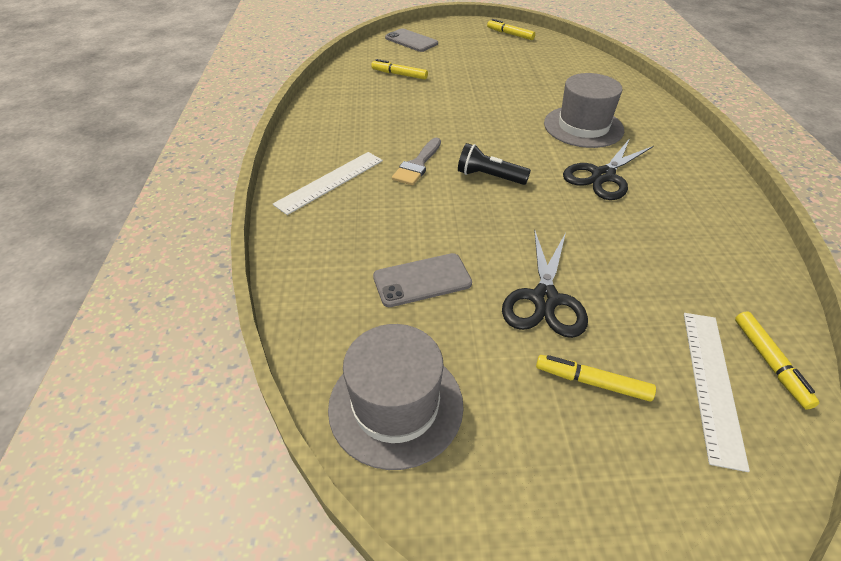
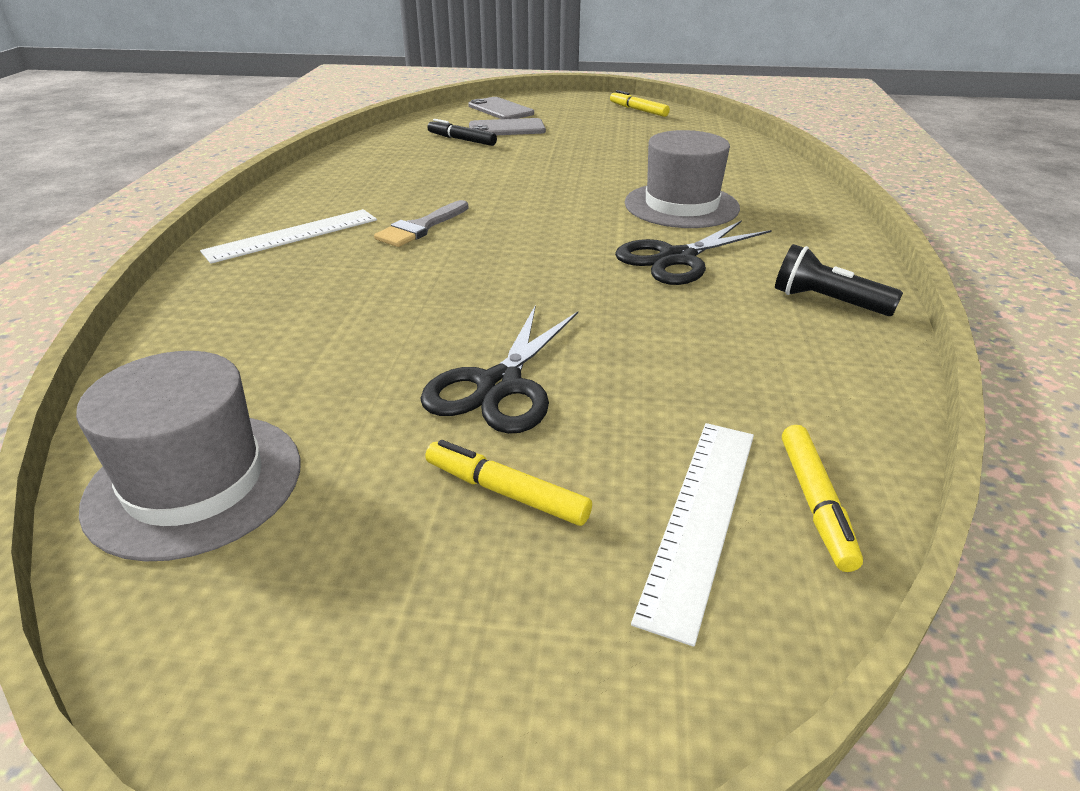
camera: 10 degrees right, 10 degrees down
yellow marker [371,59,428,80] -> black marker [427,119,497,146]
grey phone [373,253,472,307] -> grey phone moved to [469,118,546,135]
black flashlight [458,143,531,185] -> black flashlight moved to [775,244,903,316]

